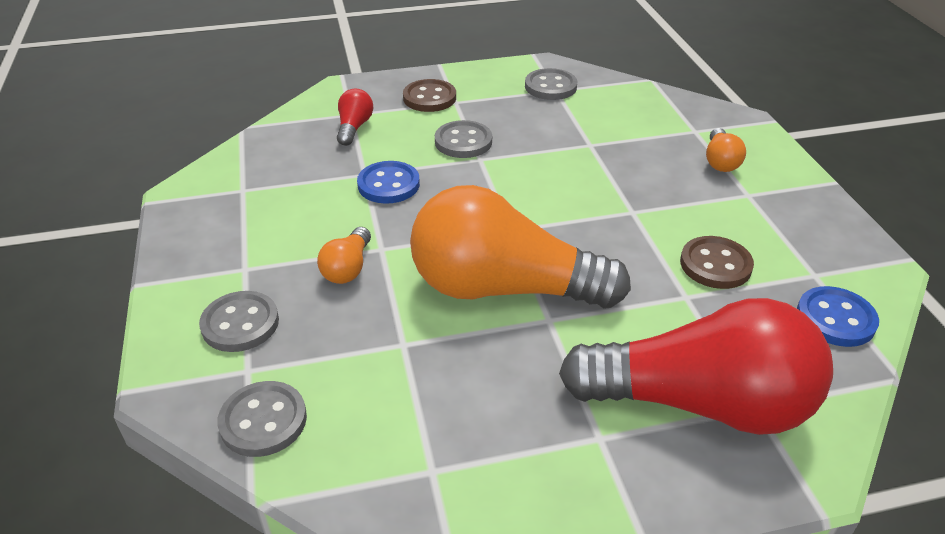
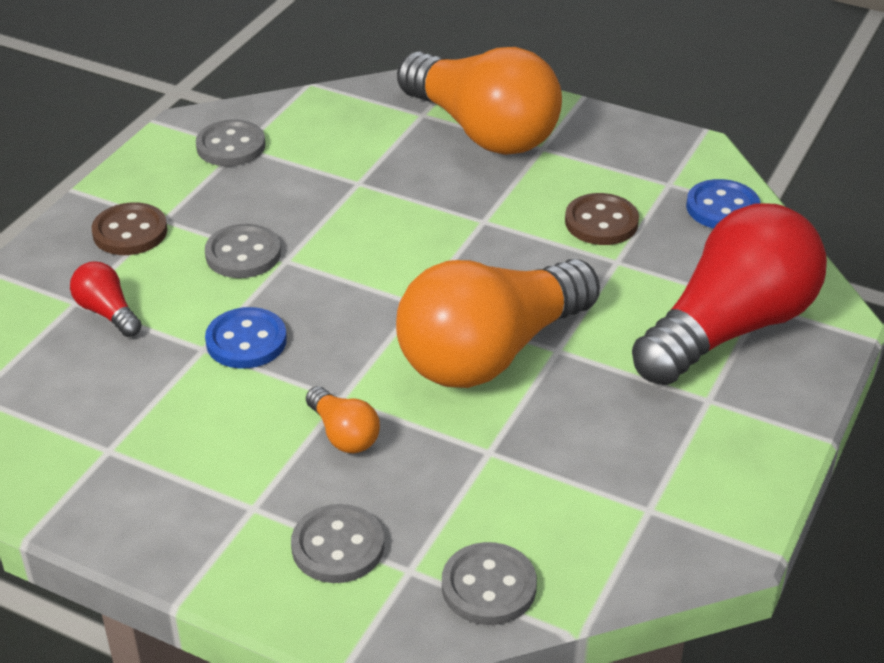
camera: 50 degrees left, 0 degrees up
orange light bulb [706,128,746,172] -> orange light bulb [397,47,562,155], size x2.43

